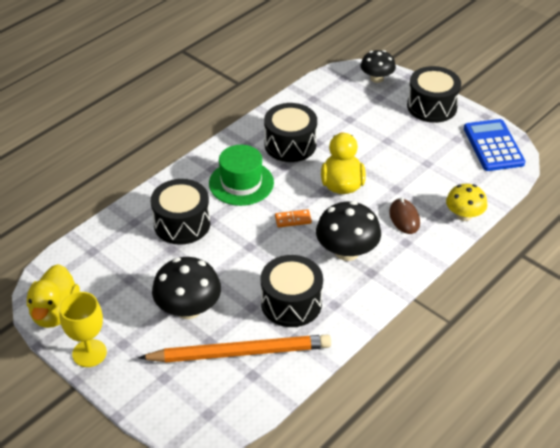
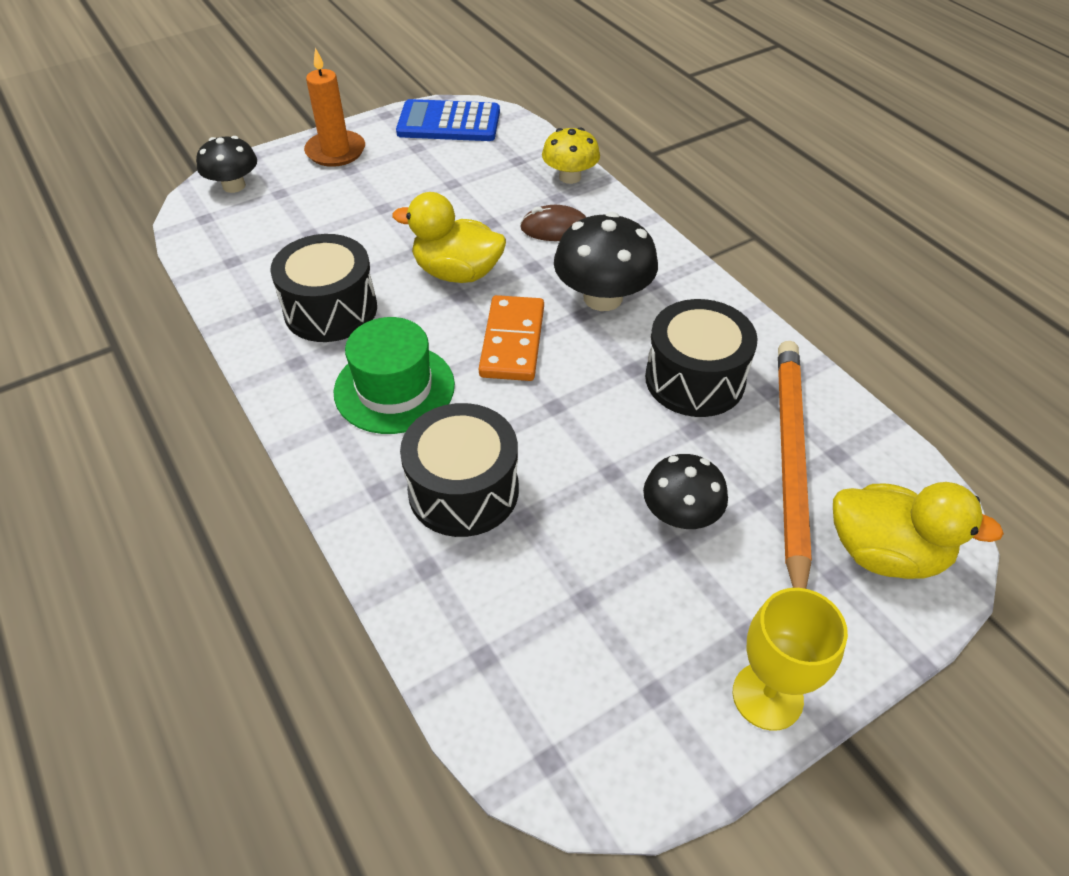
camera: 75 degrees left, 5 degrees up
yellow duck [27,264,80,328] -> yellow duck moved to [833,482,1004,579]
black mushroom [152,257,221,319] -> black mushroom [643,454,728,529], size x0.66
orange domino [275,209,312,227] -> orange domino [479,295,544,381], size x1.83
black drum [407,66,461,123] -> orange candle [304,48,365,167]

